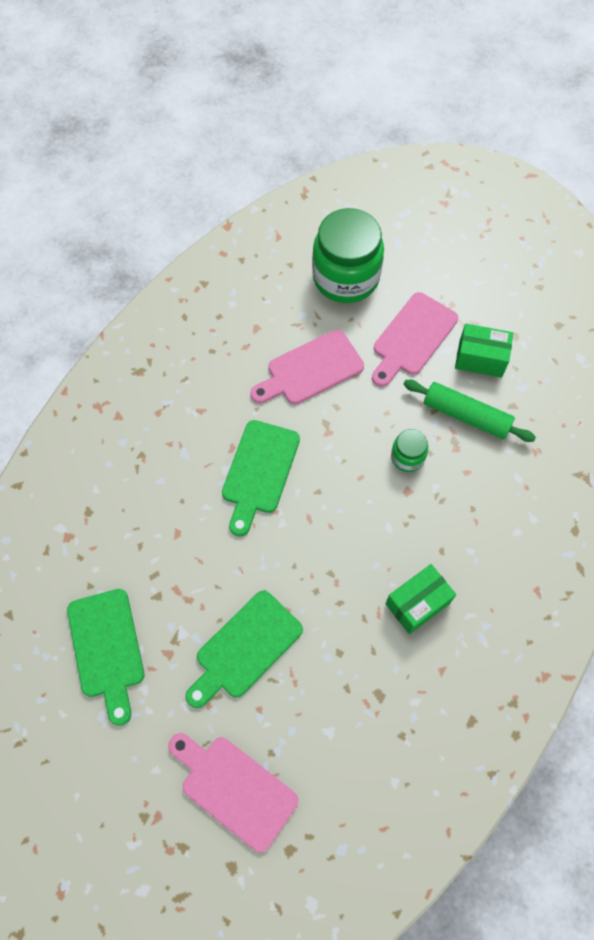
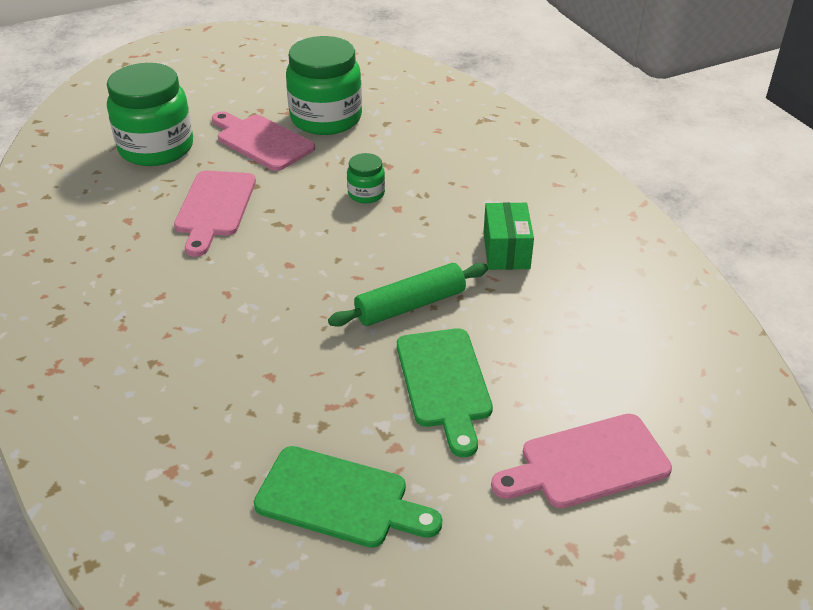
camera: 55 degrees left, 25 degrees down
green cutting board [222,420,300,537] -> none
pink cutting board [372,292,458,387] -> pink cutting board turned 150 degrees clockwise [212,111,315,171]
green rolling pin [403,380,536,442] -> green rolling pin moved to [328,263,488,327]
green box [455,324,513,378] -> green jar [286,36,362,135]

